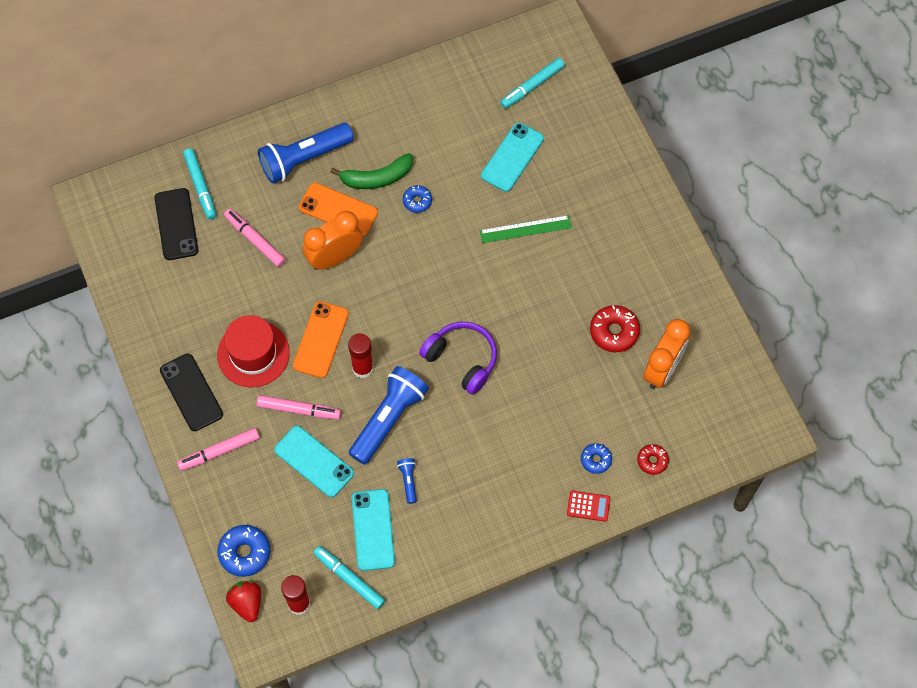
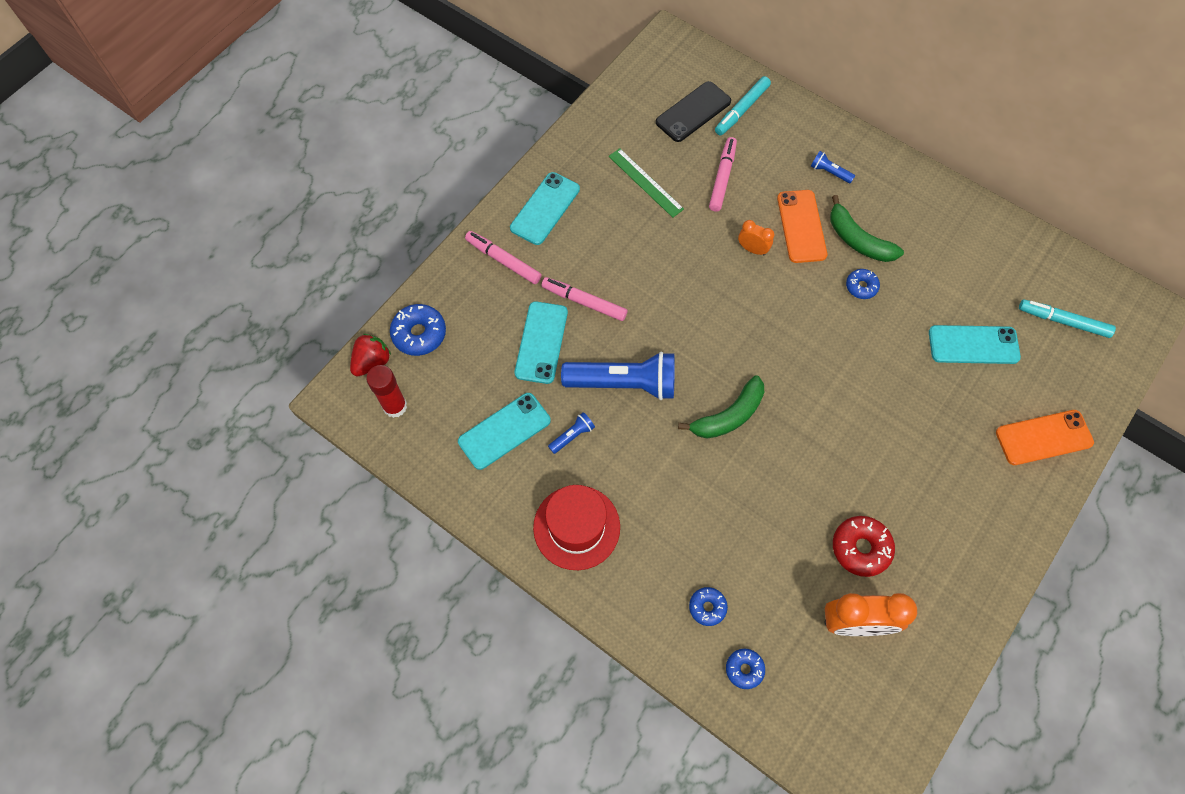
camera: 60 degrees right, 0 degrees up
black phone [160,354,223,431] -> turquoise phone [510,172,580,245]
red hat [217,315,290,387] -> red hat moved to [533,485,620,570]
pink marker [257,395,341,419] -> pink marker turned 135 degrees clockwise [542,277,627,321]
blue flashlight [258,123,354,184] -> blue flashlight [811,151,855,183], size x0.43
orange phone [293,301,349,378] -> orange phone moved to [996,410,1094,465]
orange clock [303,211,363,270] -> orange clock [738,220,774,255], size x0.52
turquoise marker [313,546,385,609] -> none
red glue stick [348,333,373,378] -> none
purple headphones [419,322,497,395] -> green banana [678,375,764,439]
green ruler [480,215,572,243] -> green ruler moved to [609,148,684,218]
red calculator [567,490,610,522] -> none
red donut [637,444,669,475] -> blue donut [726,649,765,689]

